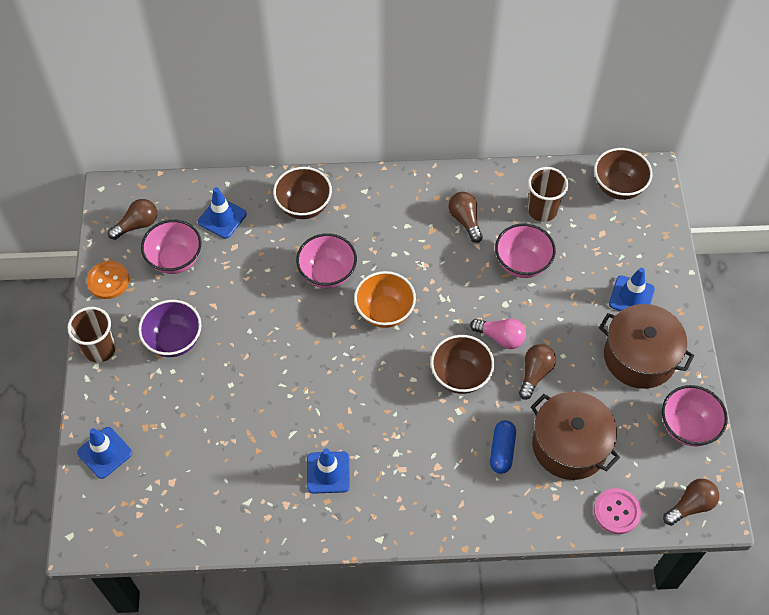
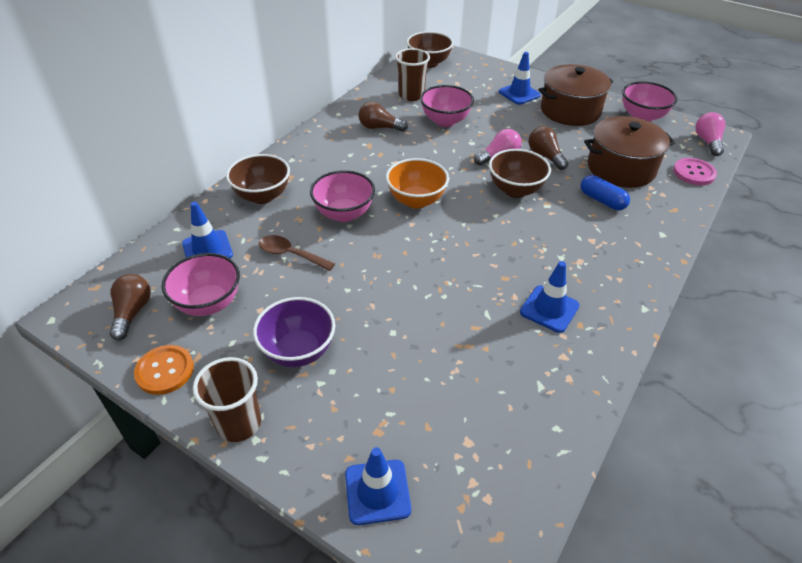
camera: 55 degrees left, 15 degrees down
brown light bulb [663,479,719,526] -> pink light bulb [695,112,726,156]
none -> brown spoon [259,235,335,271]

